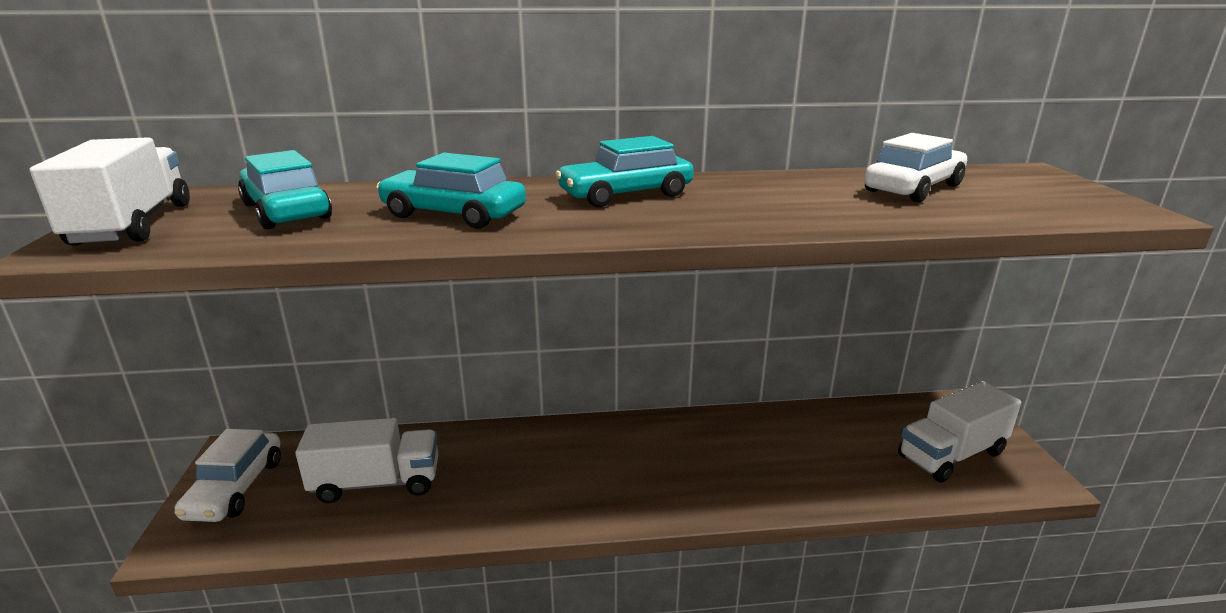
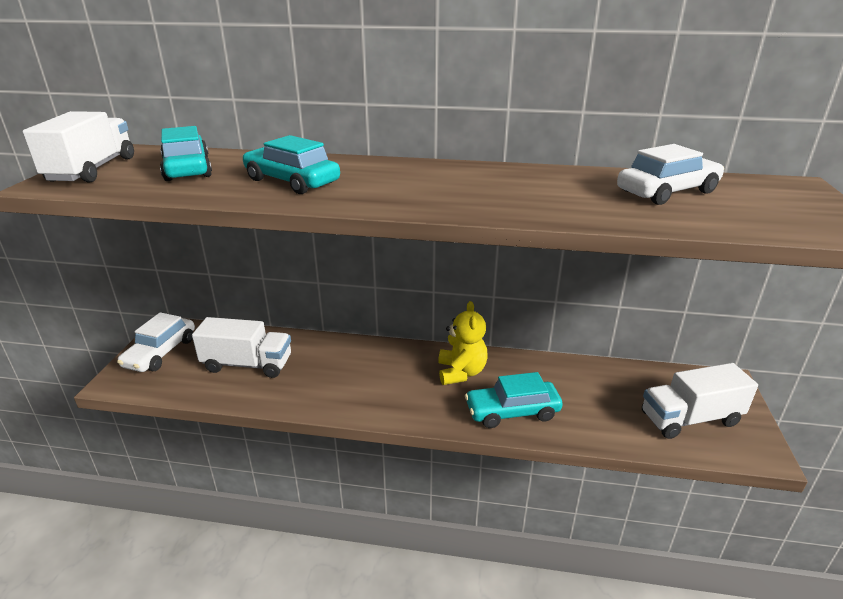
camera: 15 degrees right, 5 degrees up
turquoise car [555,136,694,207] -> turquoise car moved to [465,372,563,428]
none -> yellow teddy bear [438,301,488,385]

